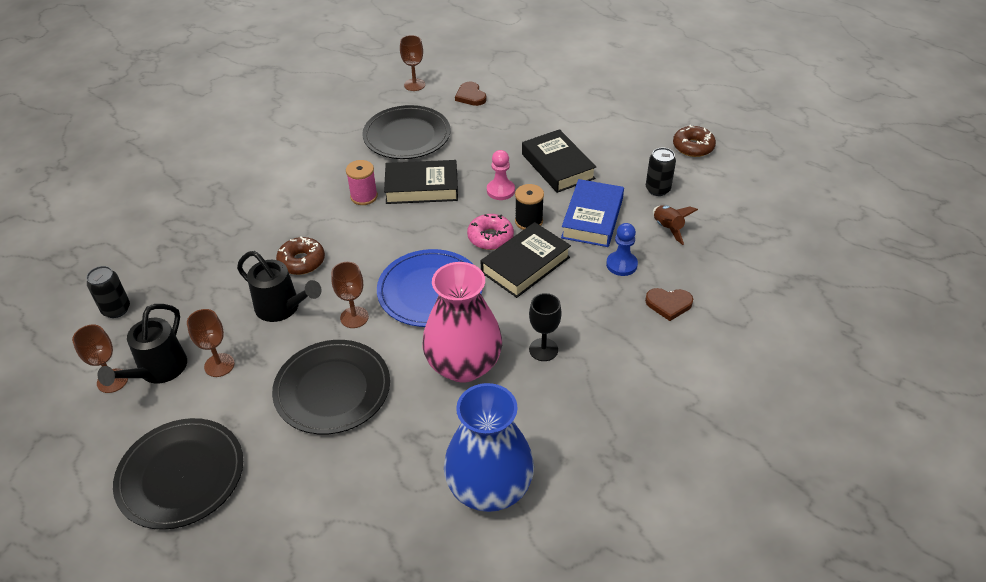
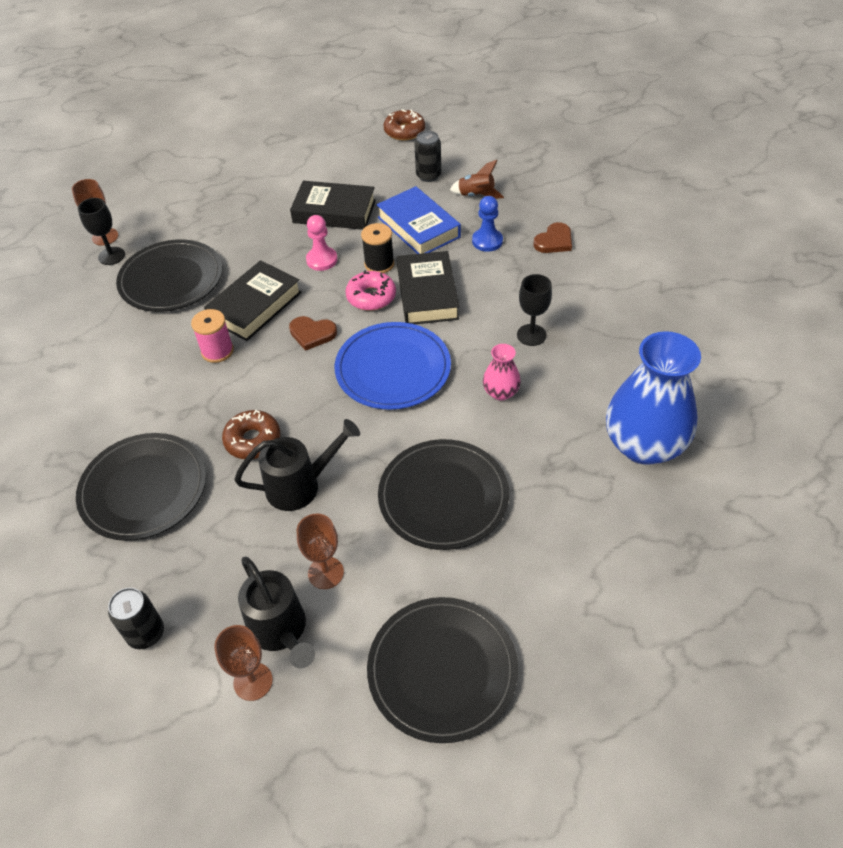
camera: 50 degrees left, 5 degrees up
brown goblet [331,262,369,328] -> none
pink vase [422,262,502,383] -> pink vase [483,344,521,401], size x0.46
brown heart [455,81,486,106] -> brown heart moved to [289,316,337,351]
none -> black plate [76,433,206,541]
none -> black goblet [78,198,125,265]

